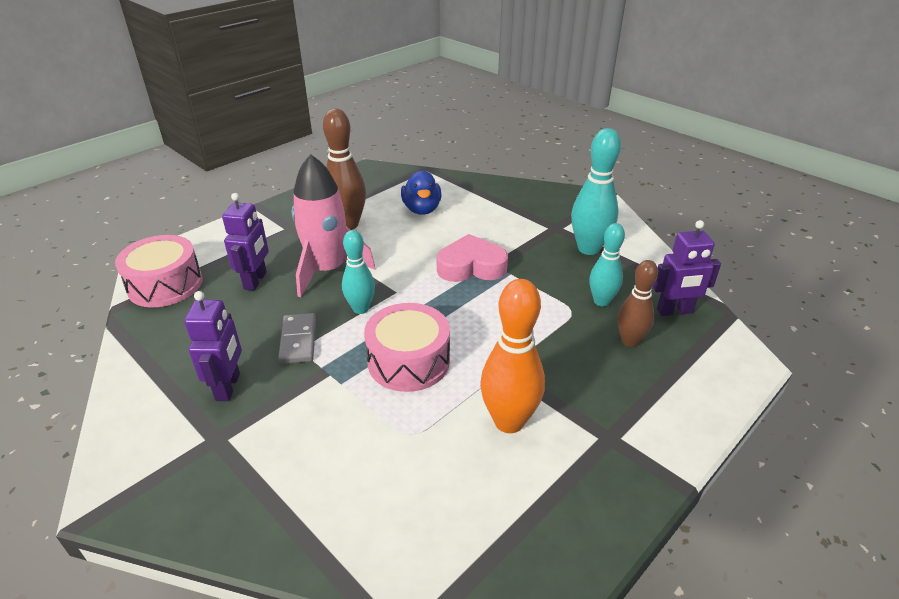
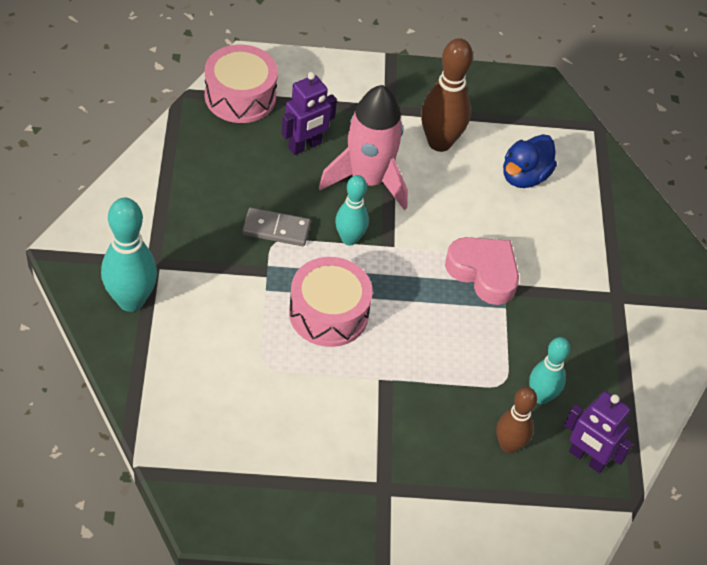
camera: 40 degrees right, 15 degrees up
purple robot [184,291,242,401] -> none
grey domino [278,313,316,364] -> grey domino turned 60 degrees clockwise [242,208,311,246]
orange bowling pin [480,279,545,433] -> none
turquoise bowling pin [571,128,621,255] -> turquoise bowling pin moved to [101,198,157,312]

